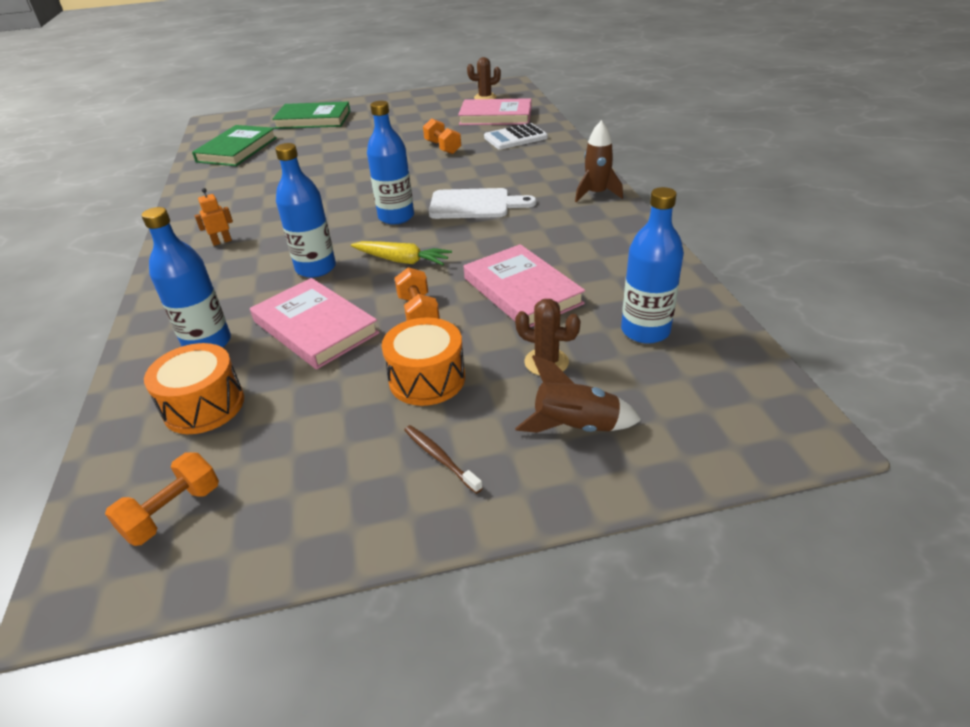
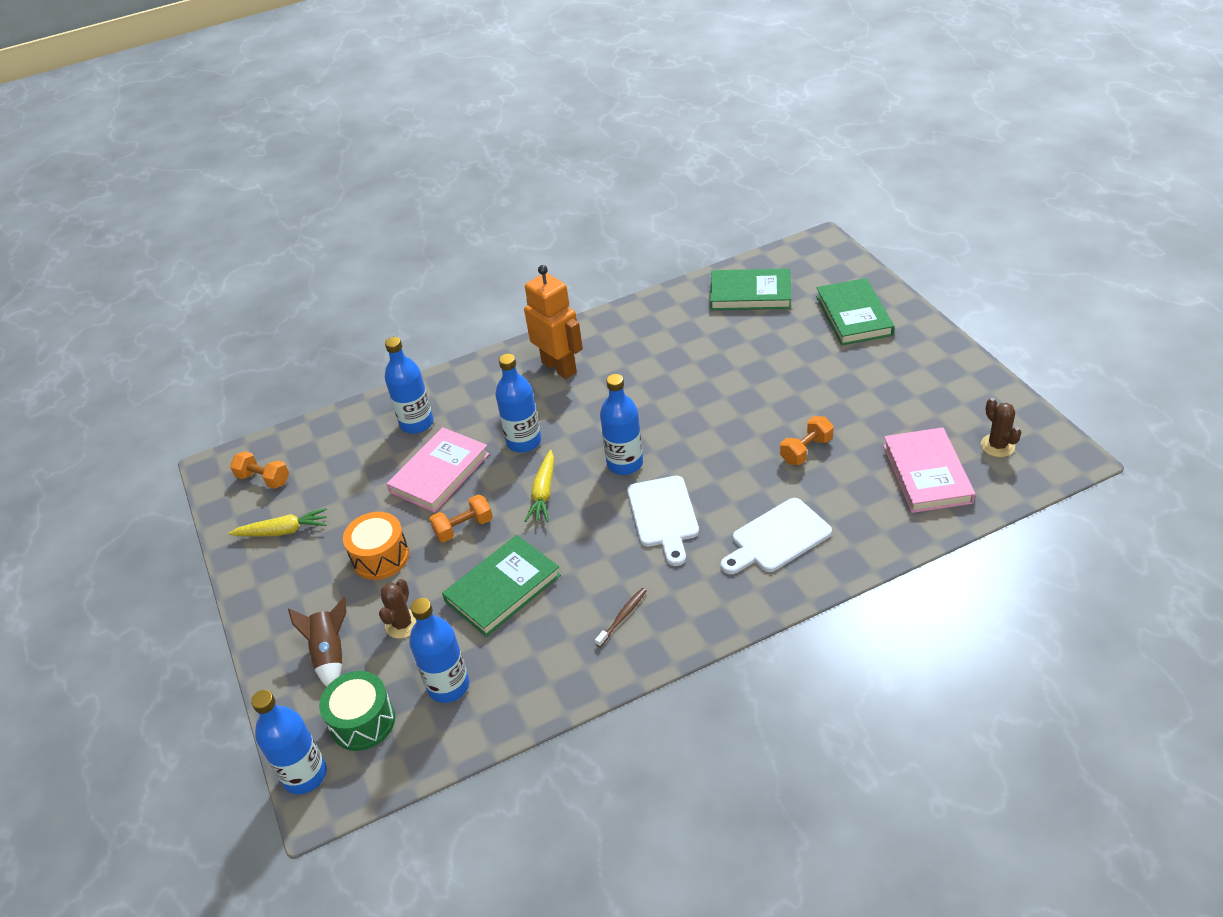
camera: 80 degrees right, 5 degrees up
orange drum [144,343,244,434] -> none
orange robot [195,188,233,246] -> orange robot [524,265,583,379], size x2.43
brown toothbrush [404,425,483,494] -> brown toothbrush moved to [595,588,647,647]
pink book [464,244,585,327] -> green book [442,535,561,637]
white calculator [484,123,548,150] -> none
brown rocket [575,120,623,202] -> none
none -> yellow carrot [228,508,327,536]
none -> blue bottle [251,690,327,794]
none -> green drum [319,671,395,751]
none -> white cutting board [721,498,832,574]

